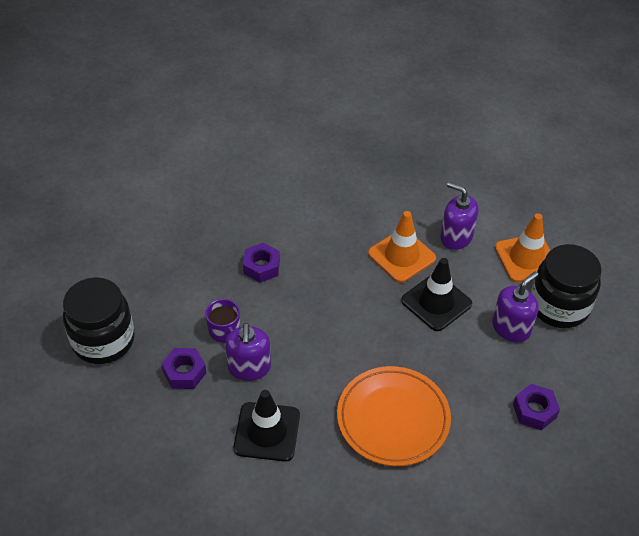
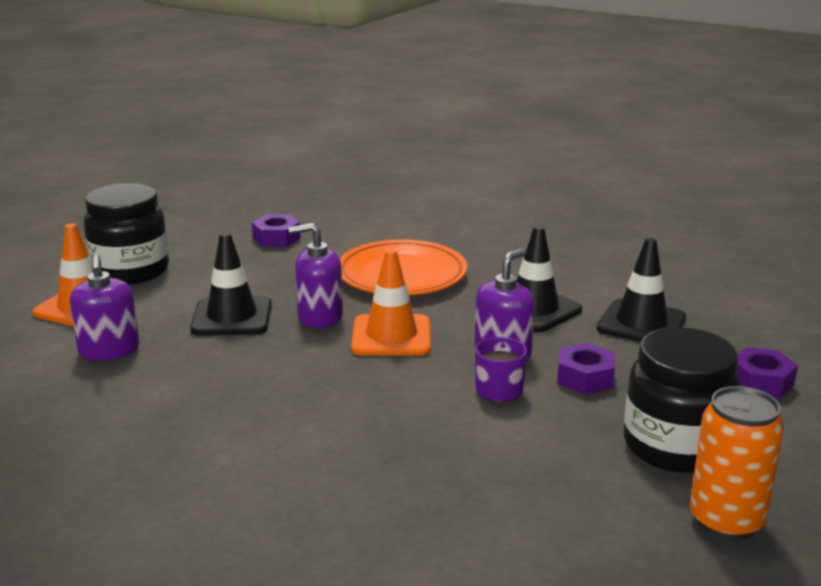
camera: 140 degrees left, 25 degrees down
purple nut [243,243,280,283] -> purple nut moved to [736,347,798,398]
orange traffic cone [368,211,436,283] -> orange traffic cone moved to [351,249,431,356]
purple soap dispenser [492,271,539,343] -> purple soap dispenser moved to [288,223,343,328]
none -> black traffic cone [596,238,686,342]
none -> orange can [690,386,784,541]

